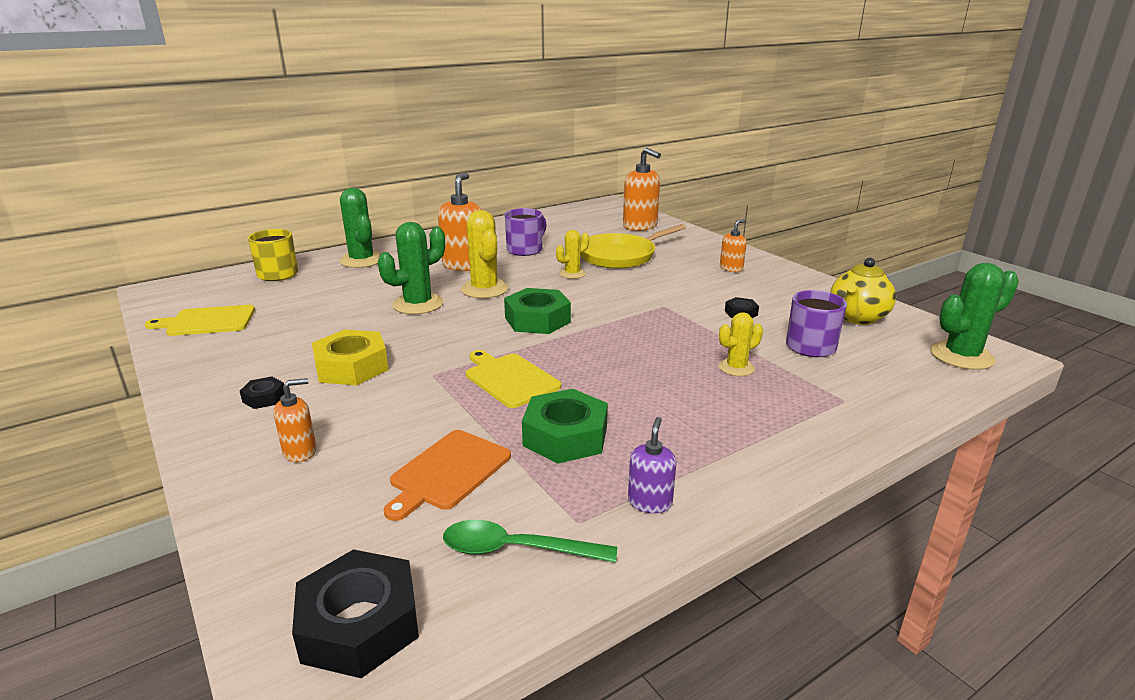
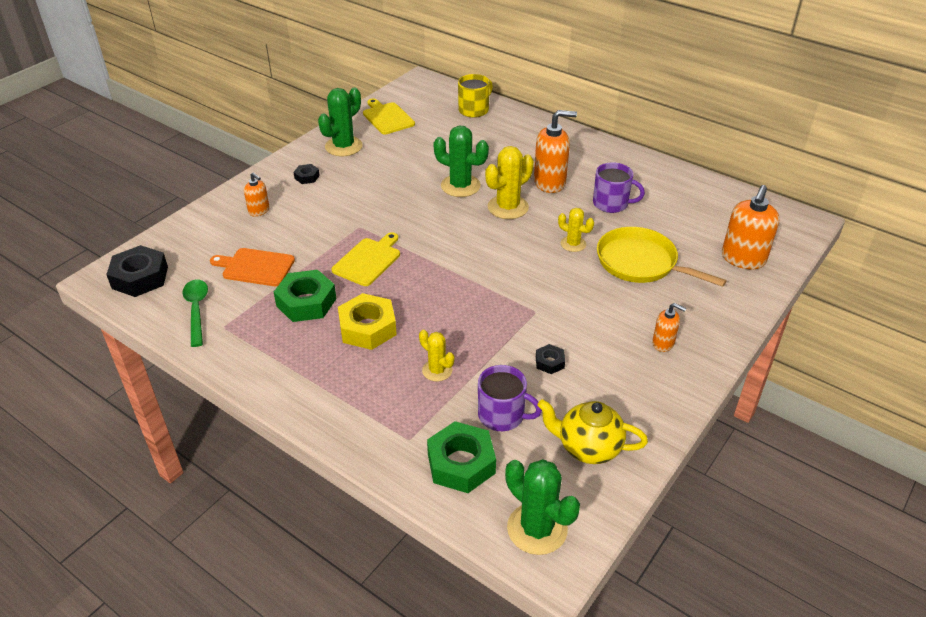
camera: 70 degrees right, 15 degrees up
yellow nut [312,329,389,385] -> yellow nut moved to [338,293,397,350]
green cactus [339,188,381,268] -> green cactus moved to [318,88,363,156]
green nut [504,288,571,334] -> green nut moved to [427,421,496,493]
purple soap dispenser [628,417,676,513] -> none

